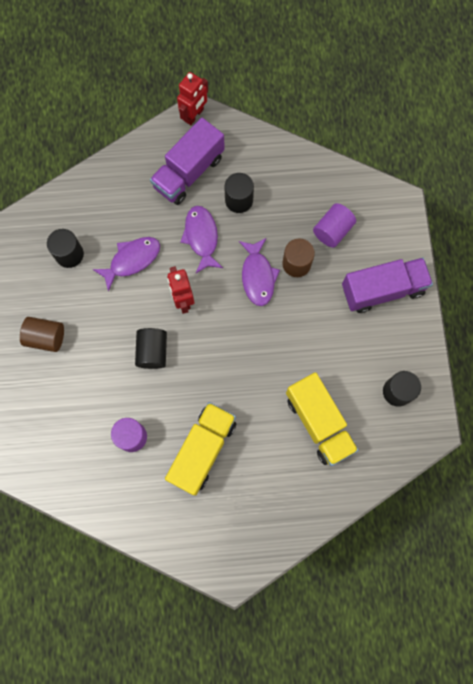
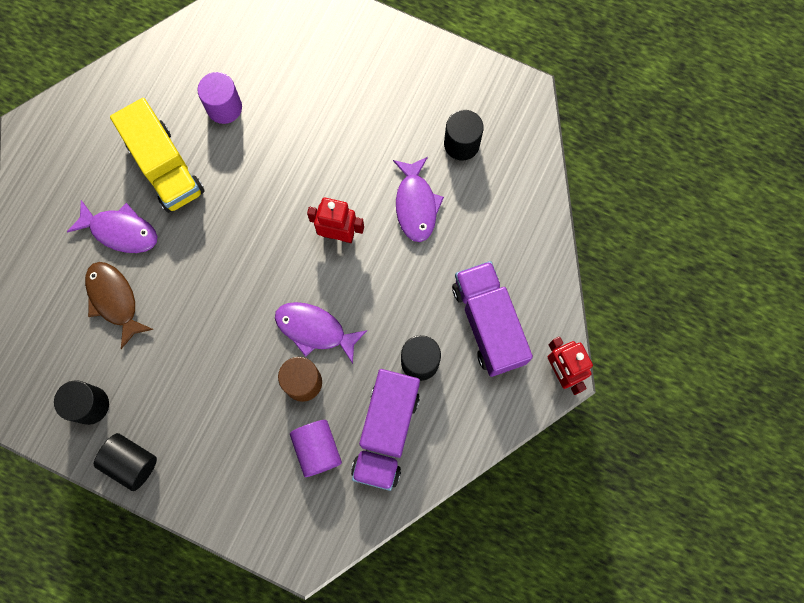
camera: 120 degrees right, 0 degrees up
brown cylinder [20,317,64,352] -> none
black cylinder [135,328,167,369] -> black cylinder moved to [94,433,157,491]
purple fish [180,206,223,273] -> purple fish moved to [67,200,158,253]
yellow truck [286,372,358,466] -> brown fish [85,262,154,349]
purple truck [342,258,433,313] -> purple truck moved to [351,369,420,491]

